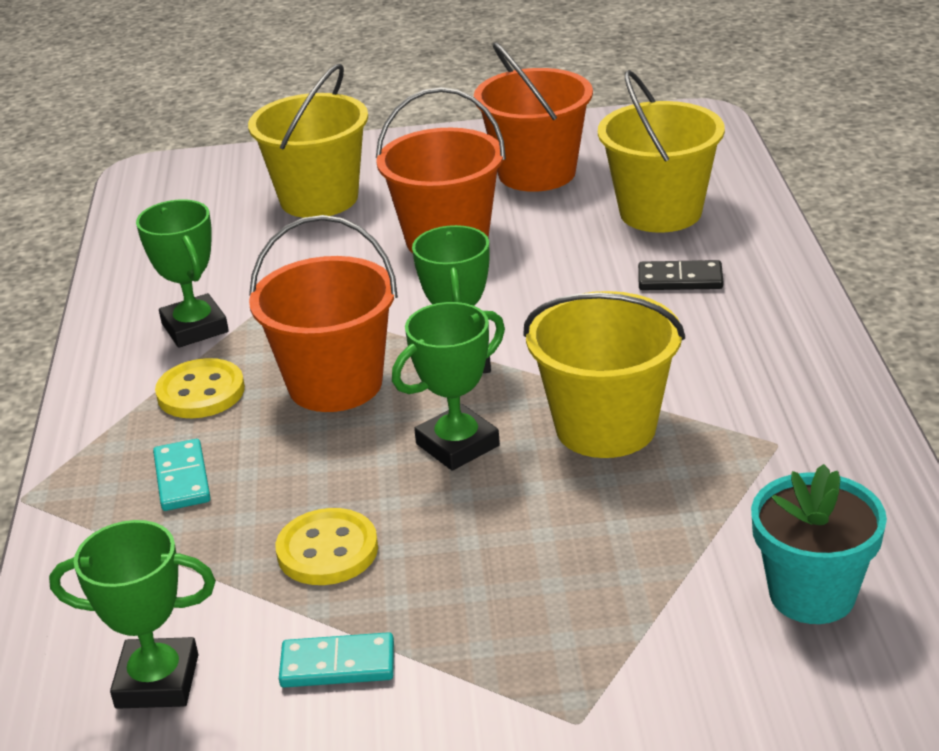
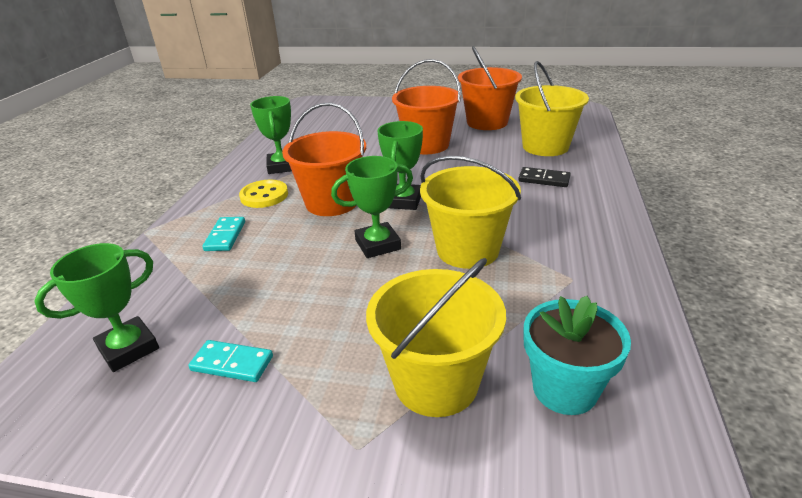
camera: 15 degrees right, 0 degrees up
green trophy [49,520,216,709] -> green trophy turned 60 degrees counterclockwise [34,243,159,372]
yellow bucket [248,64,368,218] -> yellow bucket moved to [366,258,506,417]
yellow button [276,508,378,585] -> none

